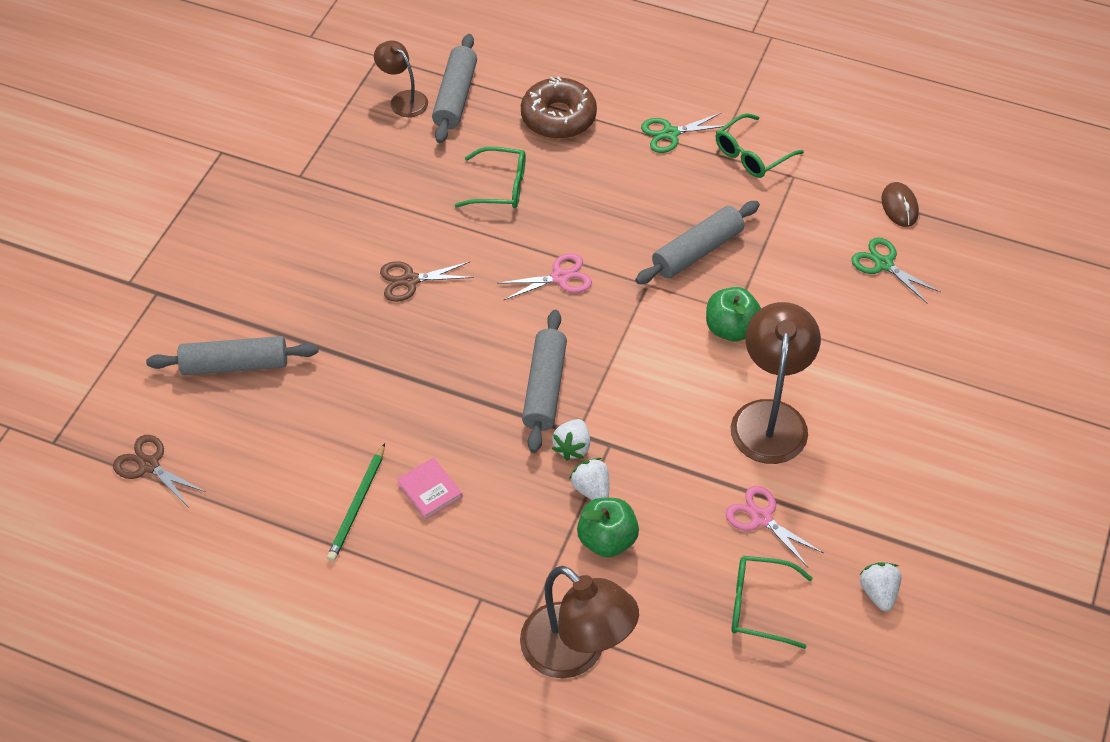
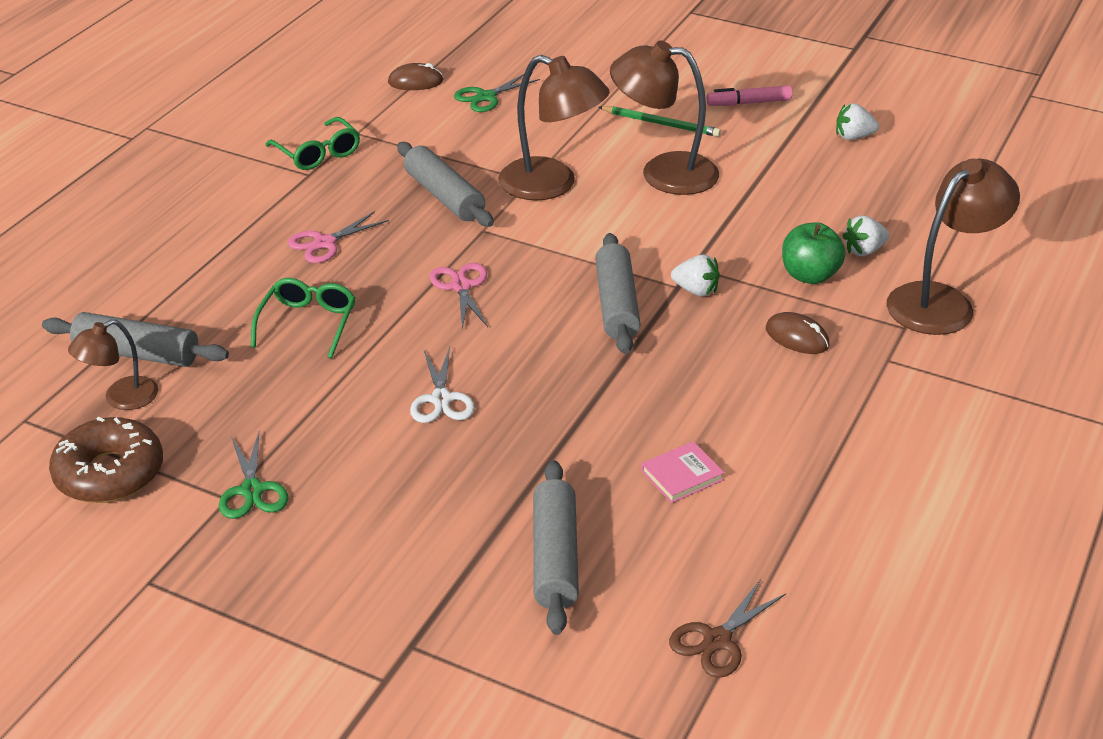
camera: 85 degrees left, 15 degrees down
green pencil [327,443,385,561] -> green pencil moved to [599,106,721,137]
brown scissors [380,261,474,302] -> white scissors [410,347,475,423]
pink book [397,458,463,520] -> pink book moved to [641,441,725,503]
brown donut [521,77,597,139] -> brown donut moved to [49,417,163,503]
grey rolling pin [522,310,567,453] -> grey rolling pin turned 75 degrees clockwise [595,233,641,354]
white strawberry [569,458,609,500] -> white strawberry moved to [842,216,889,256]
green scissors [641,113,724,153] -> green scissors moved to [219,432,288,519]
green apple [706,287,761,342] -> brown lamp [498,55,610,201]
pink scissors [725,486,823,567] -> pink scissors moved to [288,211,389,263]
green glasses [731,556,813,649] -> none
none -> pink marker [707,85,792,106]
none -> brown mouse [766,312,830,354]

